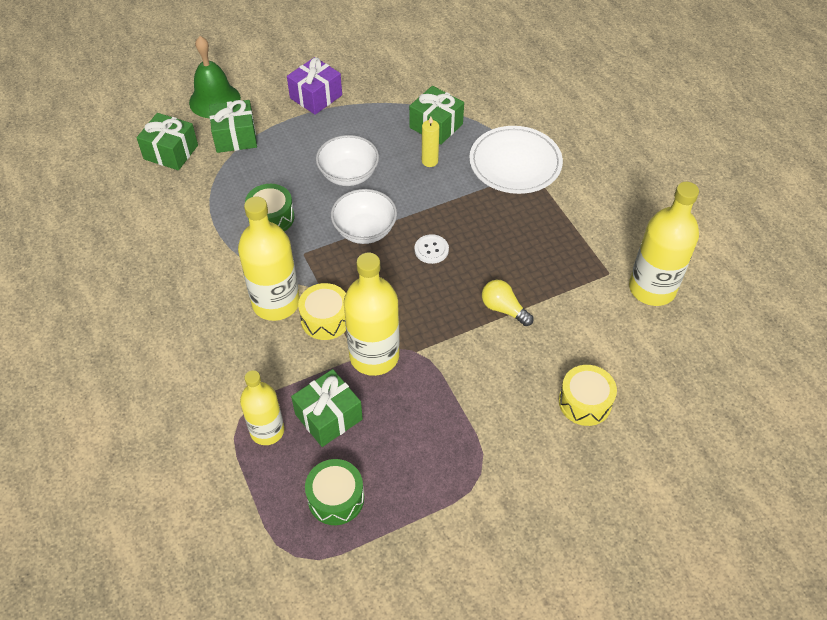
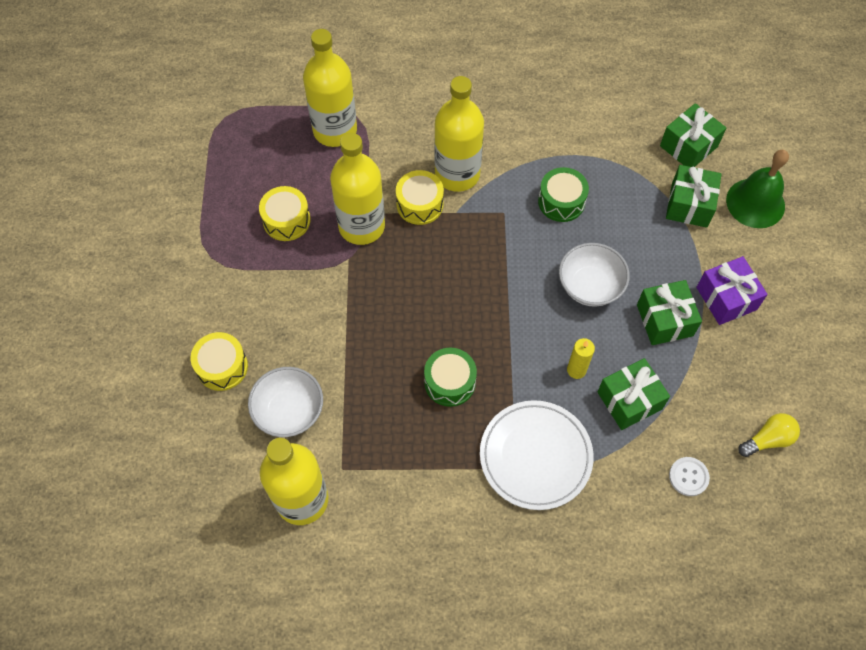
camera: 115 degrees right, 10 degrees up
yellow bottle [240,370,284,445] -> yellow bottle [303,29,357,147], size x1.53
green gift [291,369,363,447] -> green gift moved to [637,280,702,345]
green drum [305,459,364,525] -> green drum moved to [424,348,477,407]
white bowl [331,189,397,244] -> white bowl moved to [248,367,323,437]
white button [414,234,449,264] -> white button moved to [669,457,710,496]
yellow light bulb [482,280,533,326] -> yellow light bulb moved to [738,413,800,457]
none -> yellow drum [259,186,311,241]

